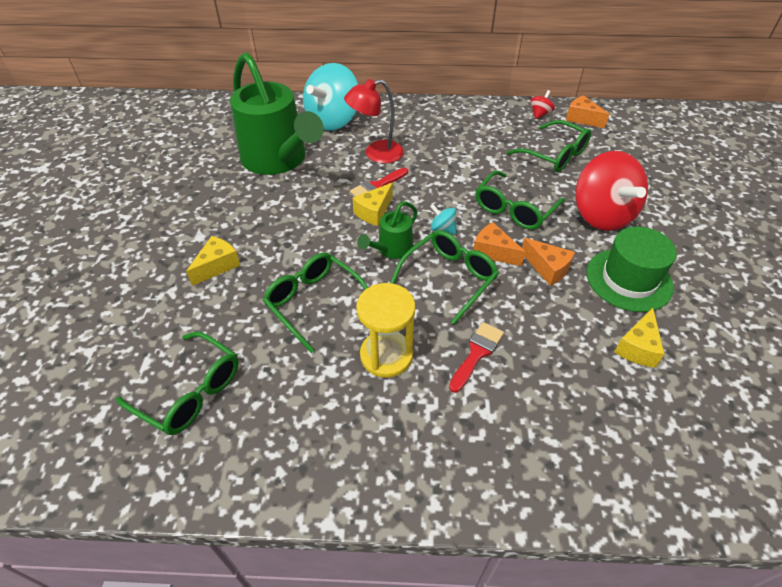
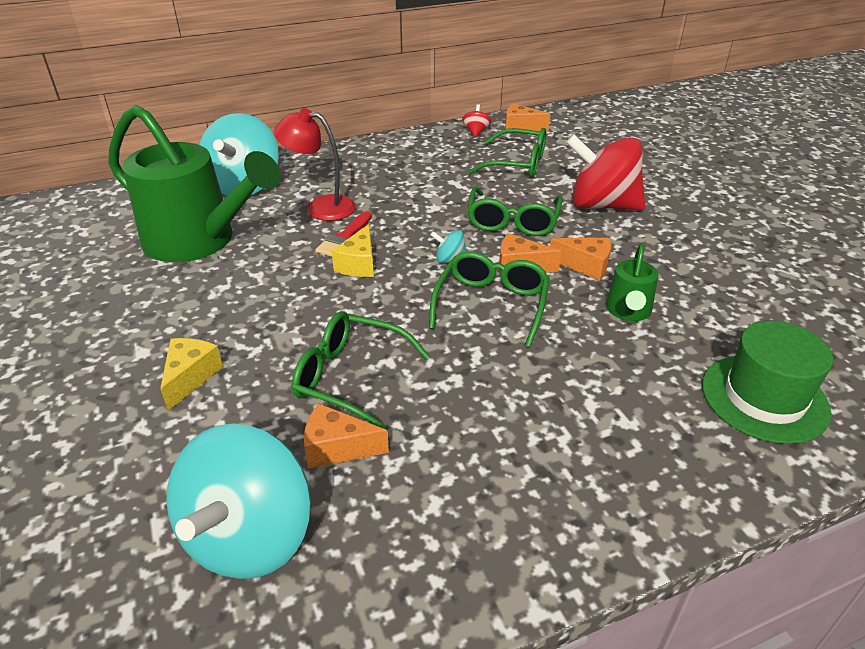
camera: 25 degrees left, 10 degrees down
green glasses [116,332,239,435] -> turquoise spinning top [166,423,311,579]
red lamp [344,79,404,164] -> red lamp turned 60 degrees clockwise [274,108,356,221]
yellow hourglass [356,283,416,378] -> none
green watering can [357,201,418,259] -> green watering can moved to [606,243,659,321]
red brush [449,322,504,393] -> none
red spinning top [575,151,648,231] -> red spinning top turned 150 degrees clockwise [566,134,646,211]
green hat [586,227,677,312] -> green hat moved to [702,321,833,444]
yellow cheese [614,308,664,368] -> none
none -> orange cheese [304,403,389,468]

